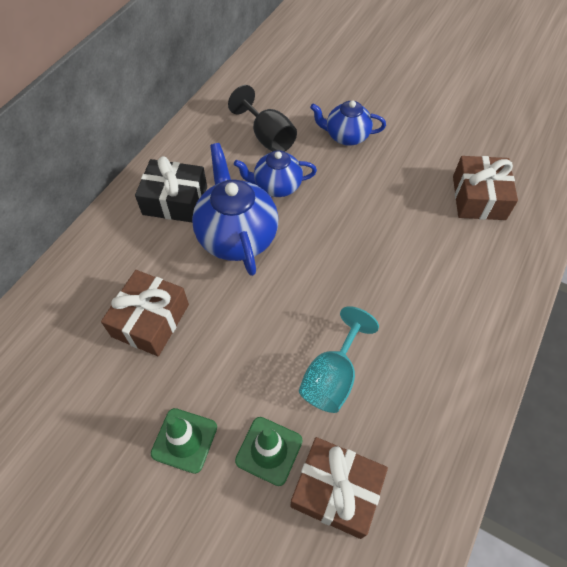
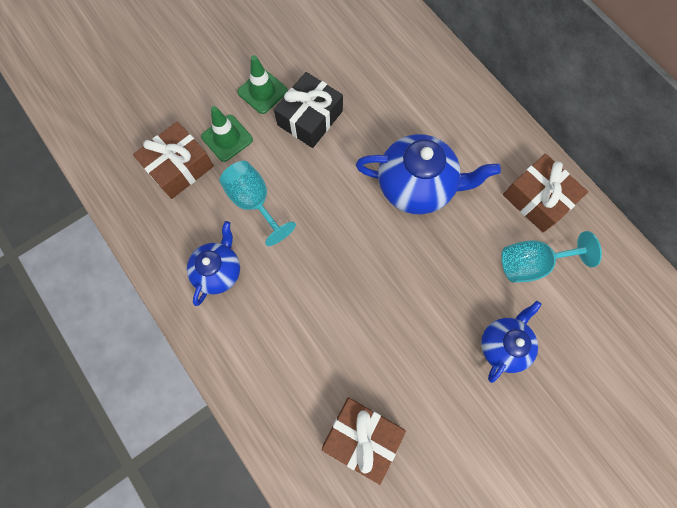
camera: 115 degrees right, 15 degrees up
brown gift [101,270,189,356] -> brown gift moved to [503,154,588,232]
black gift [135,156,207,222] -> black gift moved to [274,72,343,148]
black goblet [228,85,297,152] -> turquoise goblet [501,231,602,283]
blue teapot [234,150,317,197] -> blue teapot moved to [187,221,240,306]

